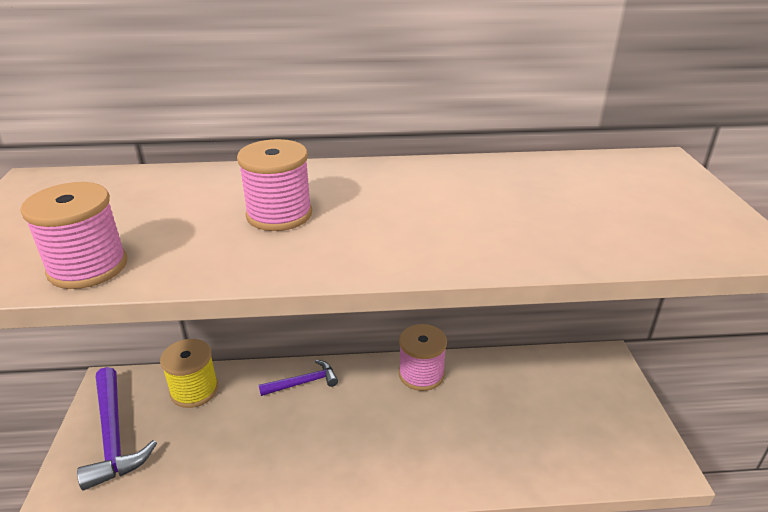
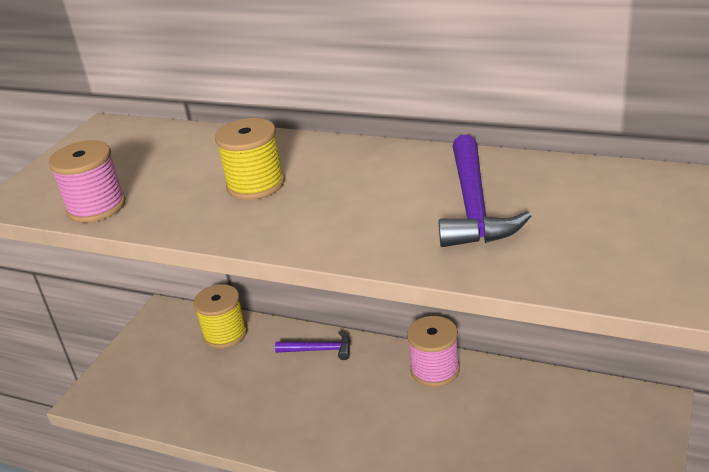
camera: 30 degrees right, 0 degrees up
purple hammer [77,367,157,490] -> purple hammer moved to [438,135,531,247]
pink spool [237,139,312,231] -> yellow spool [215,118,285,200]

